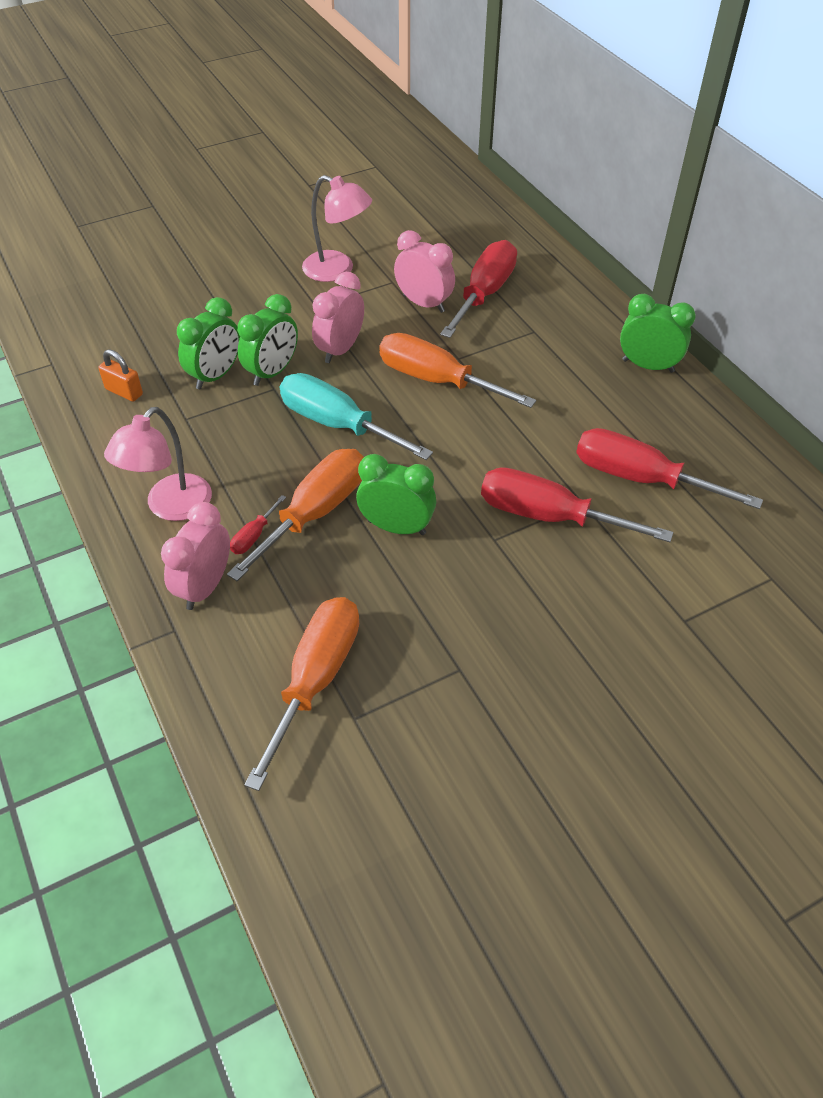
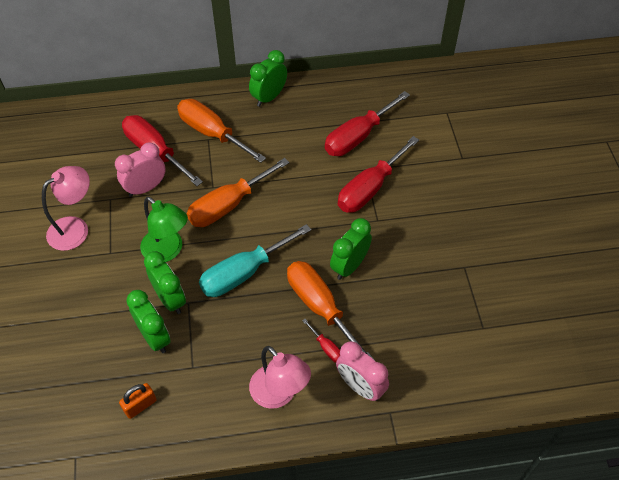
camera: 70 degrees left, 5 degrees up
orange screwdriver [244,597,359,791] -> orange screwdriver moved to [177,99,266,163]
pink clock [312,272,364,363] -> green lamp [140,197,188,262]

